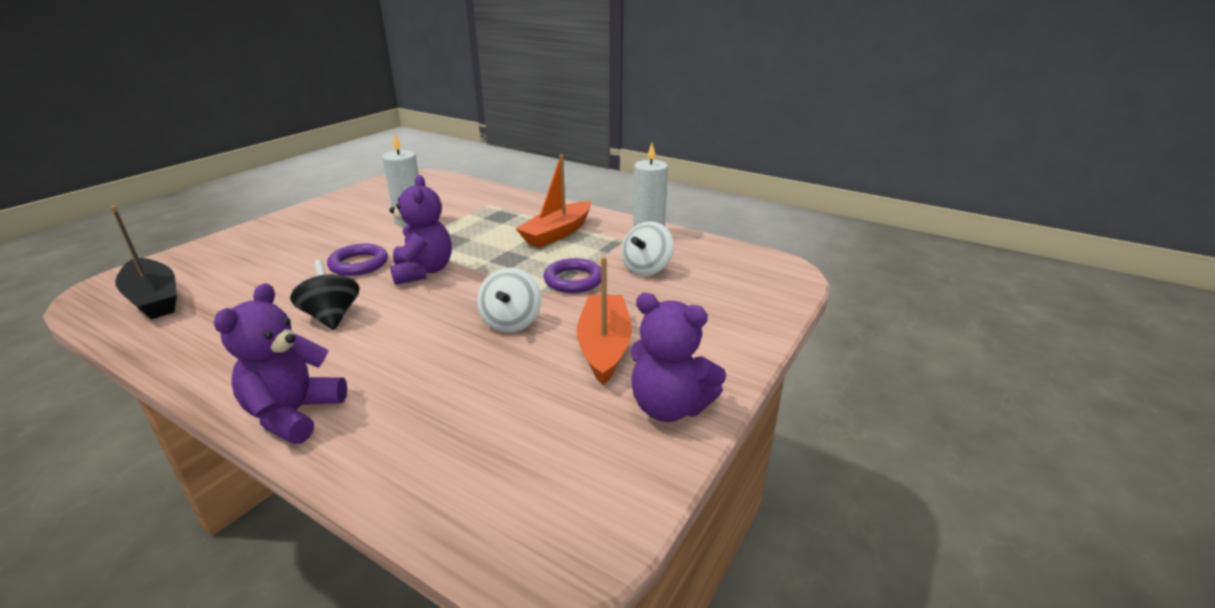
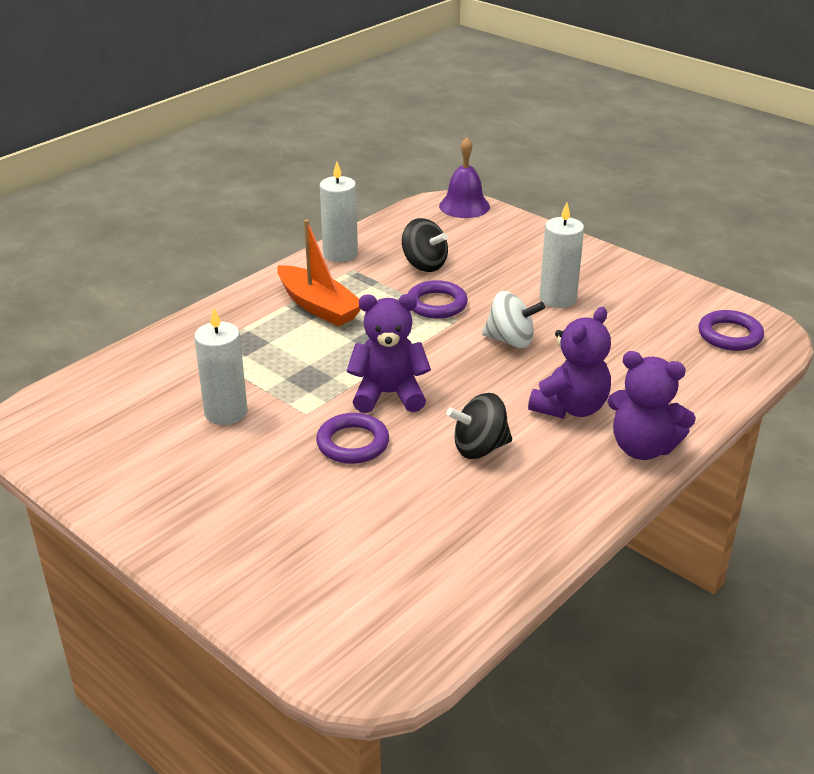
camera: 80 degrees left, 5 degrees up
black boat [110,206,177,319] -> none
orange boat [577,257,632,385] -> white candle [539,202,584,308]
white spinning top [622,221,674,276] -> black spinning top [402,218,448,272]
purple teddy bear [630,293,726,422] -> purple teddy bear moved to [528,307,611,418]
none -> purple bell [439,137,490,218]
none -> purple ring [698,310,764,351]

